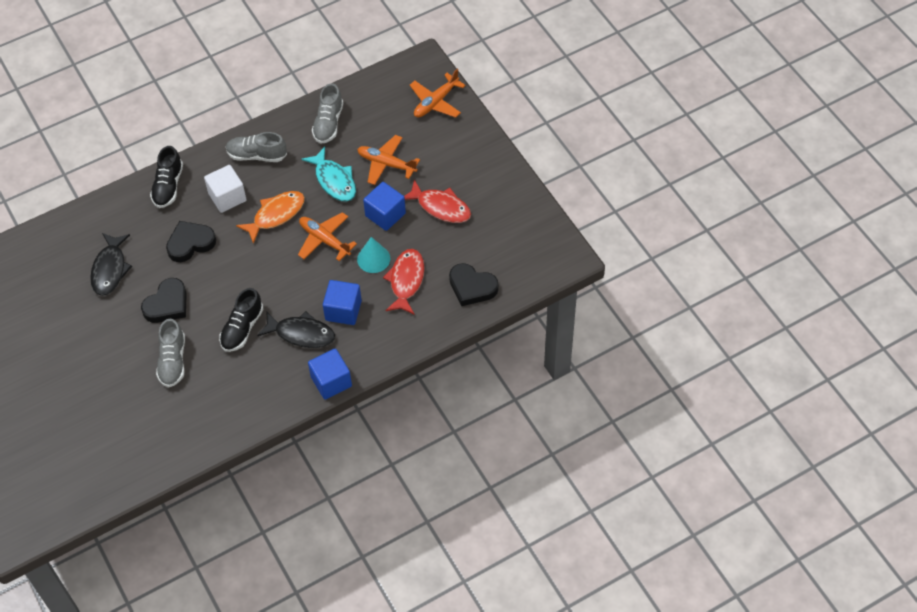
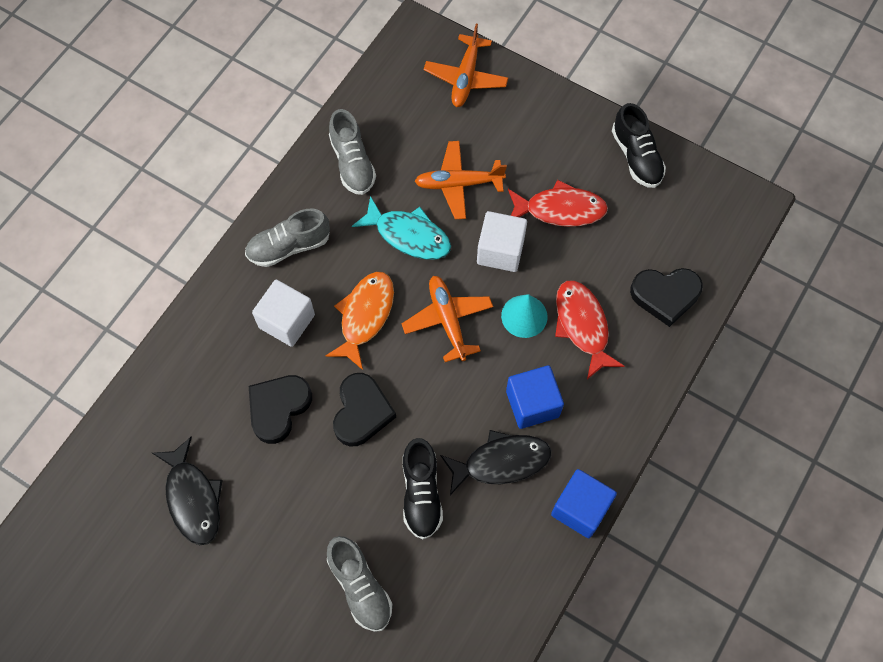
camera: 30 degrees left, 10 degrees up
black heart [141,278,187,323] -> black heart moved to [333,373,396,447]
black shoe [150,146,183,208] -> black shoe moved to [612,103,666,188]
orange plane [298,212,357,261] -> orange plane turned 60 degrees clockwise [402,276,493,362]
blue cube [363,182,406,231] -> white cube [477,211,527,272]

